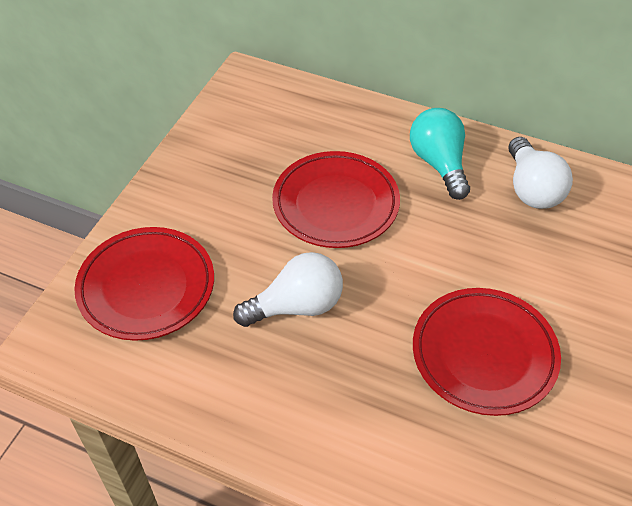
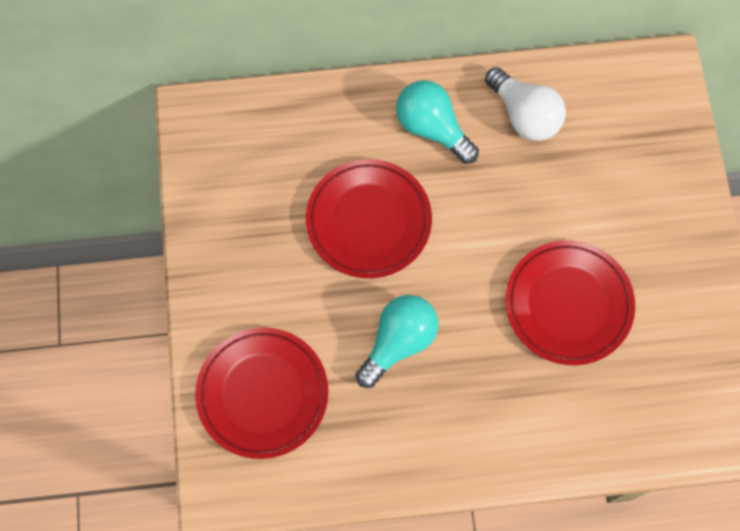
camera: 30 degrees left, 20 degrees up
white light bulb [233,252,343,327] -> turquoise light bulb [356,295,439,388]

